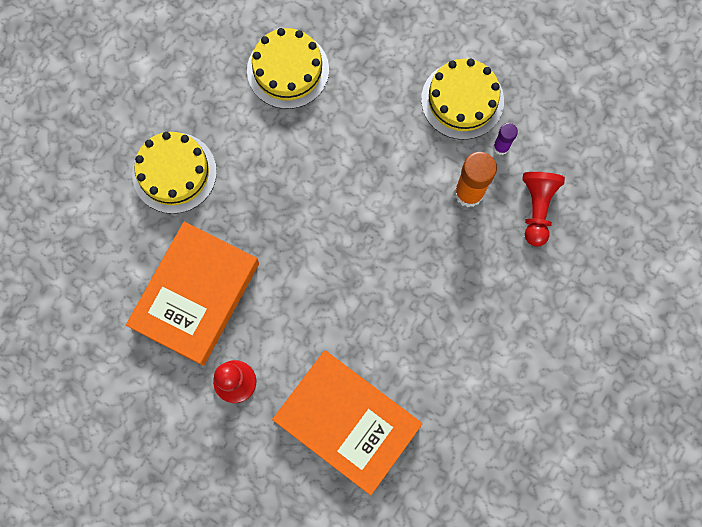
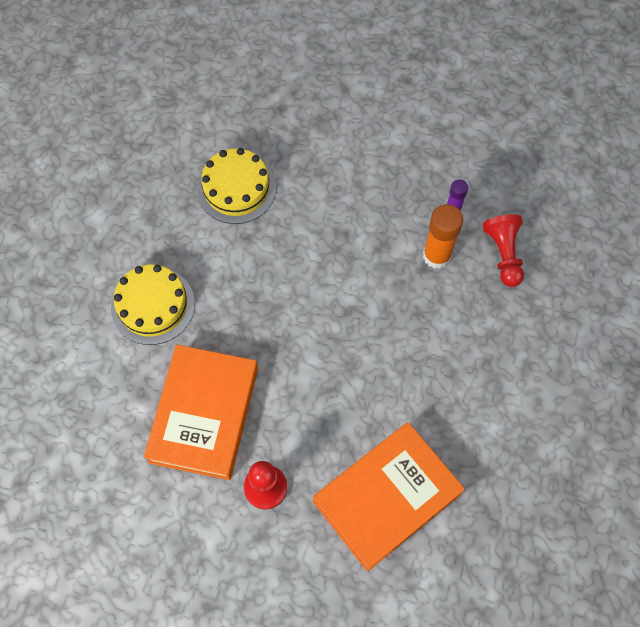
camera: 15 degrees left, 10 degrees down
orange book [272,351,422,495] -> orange book turned 60 degrees counterclockwise [313,422,465,572]
yellow cake [421,59,504,140] -> none

